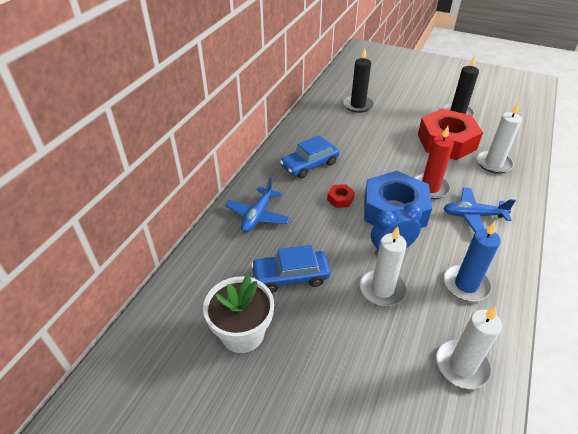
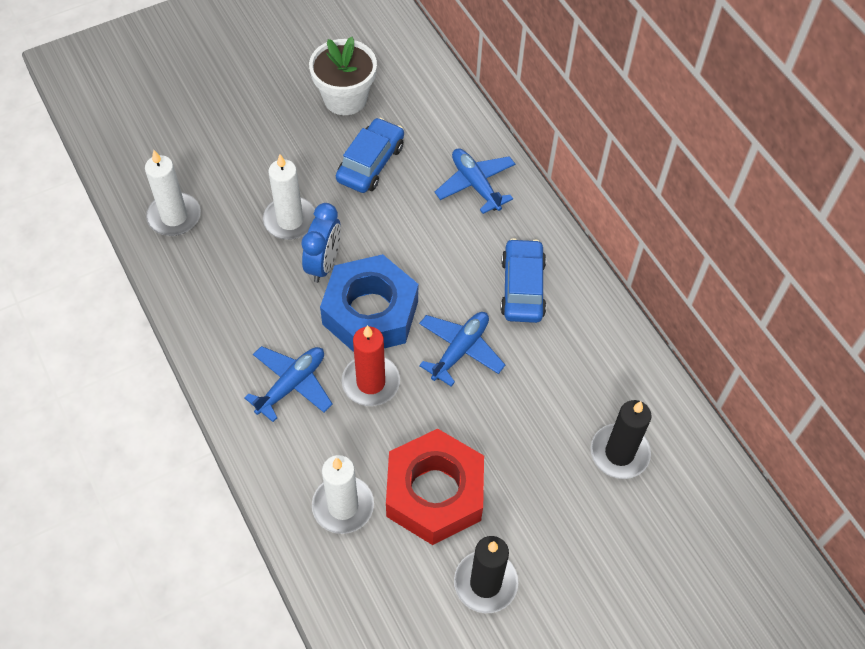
camera: 125 degrees right, 15 degrees up
red nut [327,184,355,208] -> none
blue candle [444,222,501,302] -> none
none -> blue plane [419,312,505,387]

